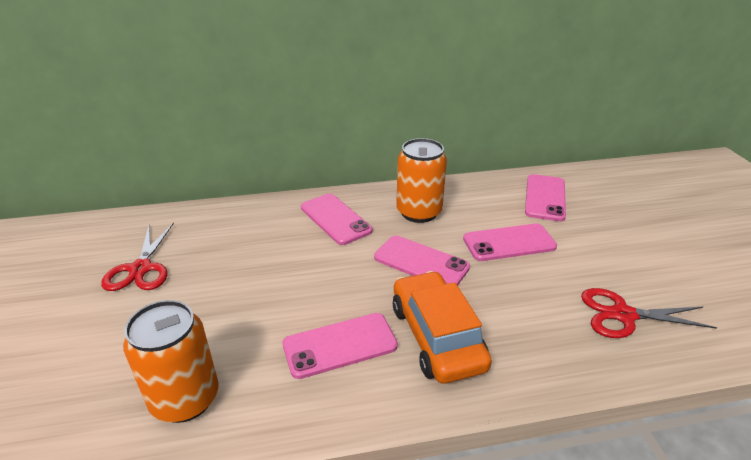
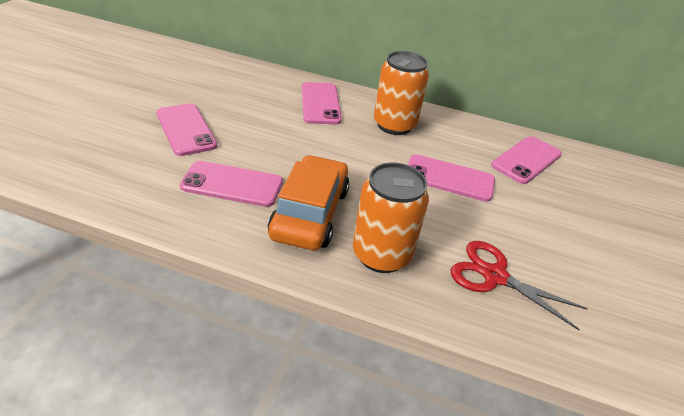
camera: 25 degrees right, 5 degrees up
red scissors [101,222,174,291] -> none
orange can [123,300,219,423] -> orange can moved to [353,162,429,273]
pink phone [374,235,470,286] -> pink phone moved to [156,103,217,156]

